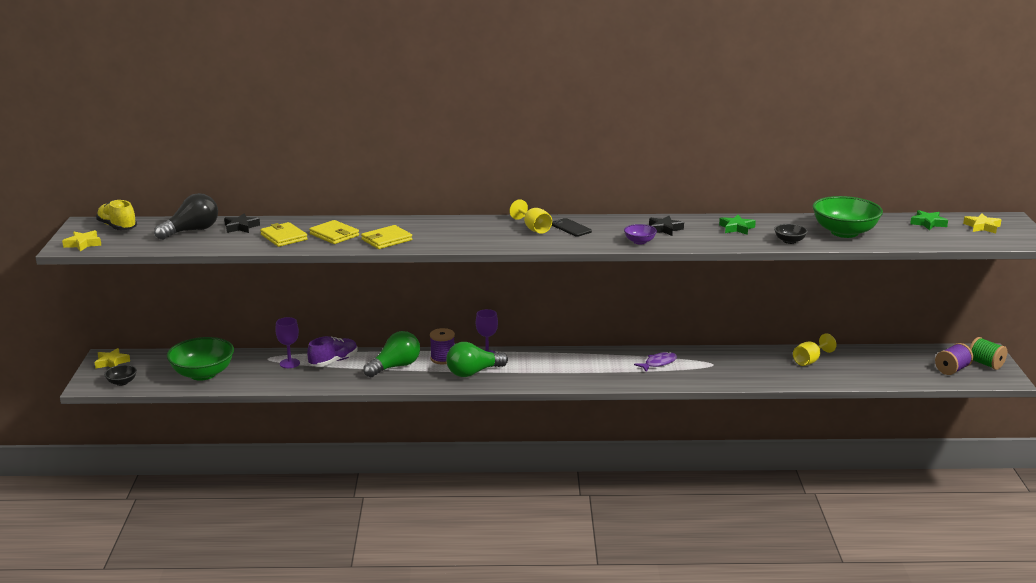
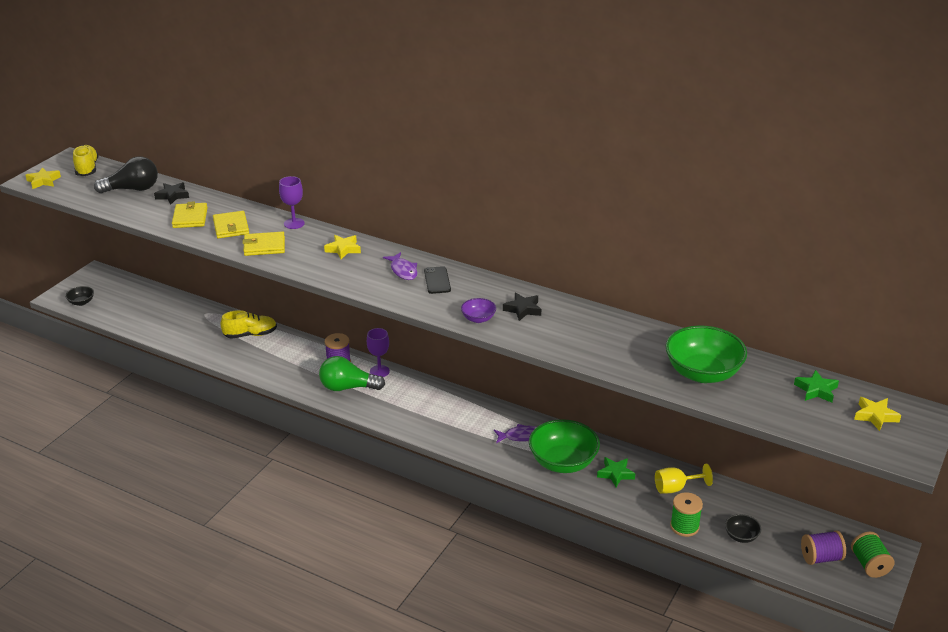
camera: 30 degrees right, 10 degrees up
yellow star [94,348,130,369] -> yellow star moved to [324,235,361,259]
green bowl [167,337,234,381] -> green bowl moved to [529,419,600,473]
purple goblet [275,317,300,368] -> purple goblet moved to [279,176,305,229]
purple shoe [307,336,358,367] -> yellow shoe [221,310,277,339]
green light bulb [363,331,420,377] -> none
yellow goblet [509,199,552,234] -> purple fish [383,252,418,280]
green star [719,215,756,235] -> green star moved to [597,457,635,487]
black bowl [774,224,808,244] -> black bowl moved to [725,514,761,543]
none -> green spool [670,492,703,537]

